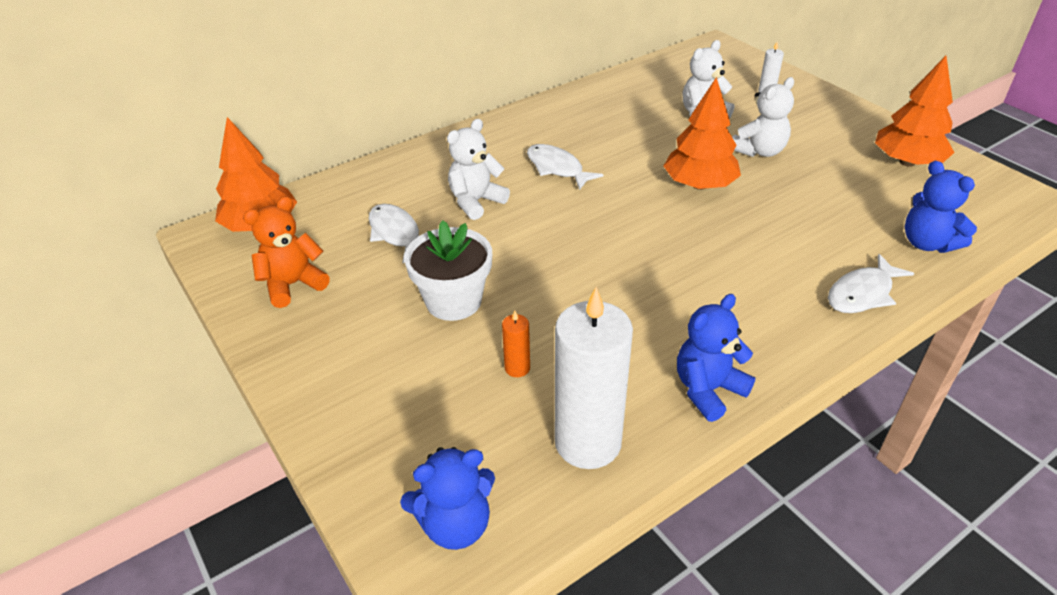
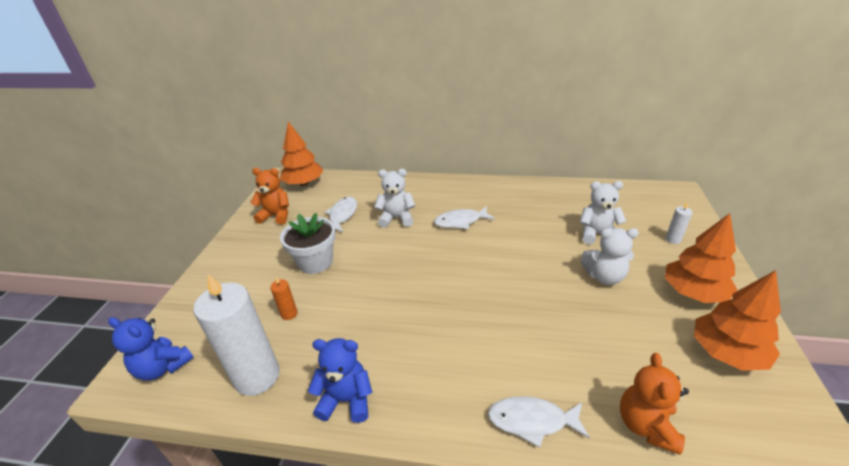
camera: 45 degrees right, 5 degrees down
white fish [527,144,603,190] -> white fish turned 105 degrees counterclockwise [434,206,495,229]
orange tree [664,77,741,190] -> orange tree moved to [665,213,737,303]
blue teddy bear [905,161,977,253] -> orange teddy bear [620,353,689,455]

